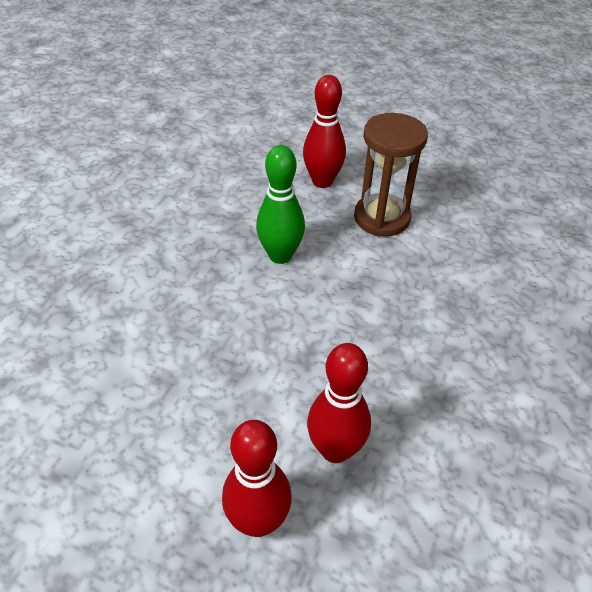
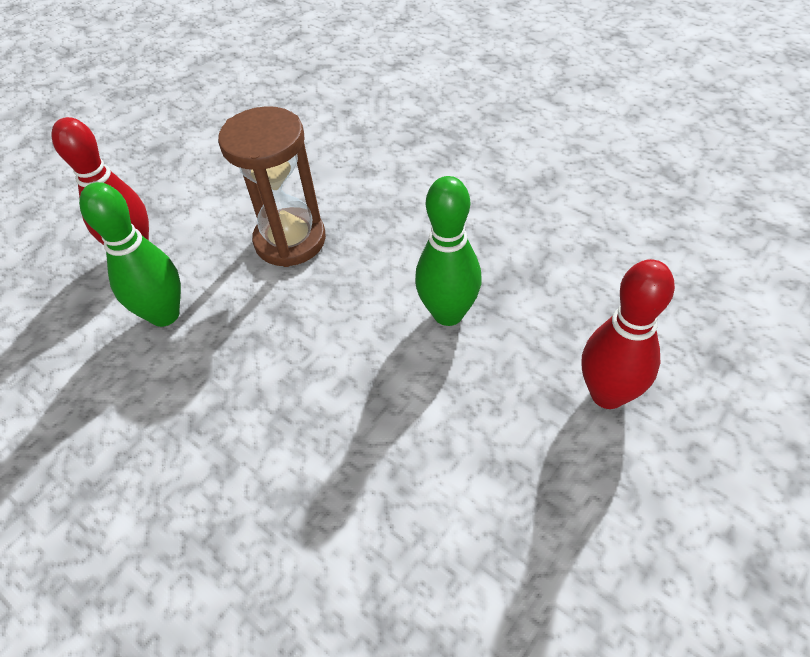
camera: 110 degrees right, 5 degrees up
red bowling pin [307,343,371,463] -> green bowling pin [79,182,181,327]
brown hourglass [354,113,428,236] -> brown hourglass moved to [218,106,326,267]

